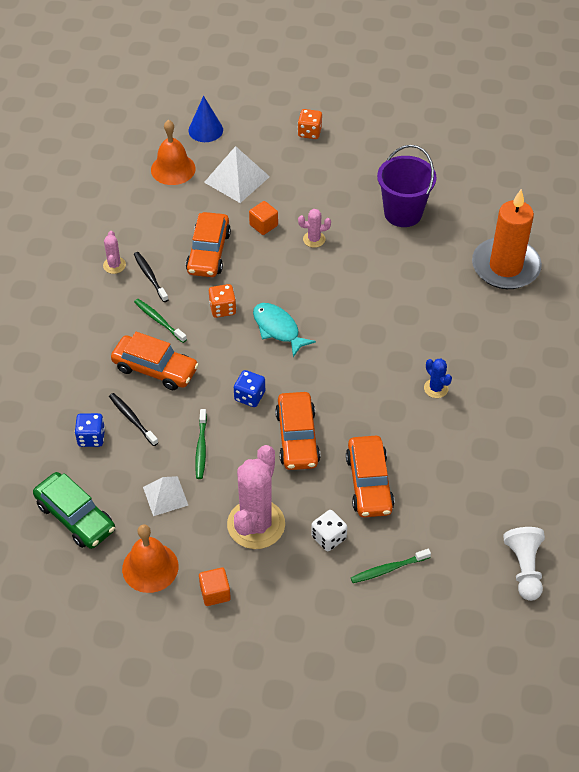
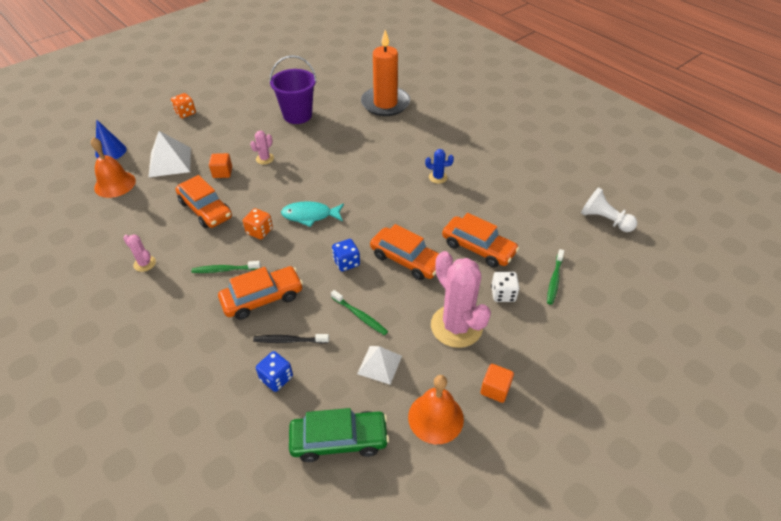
camera: 50 degrees left, 5 degrees down
black toothbrush [134,252,169,302] -> none

